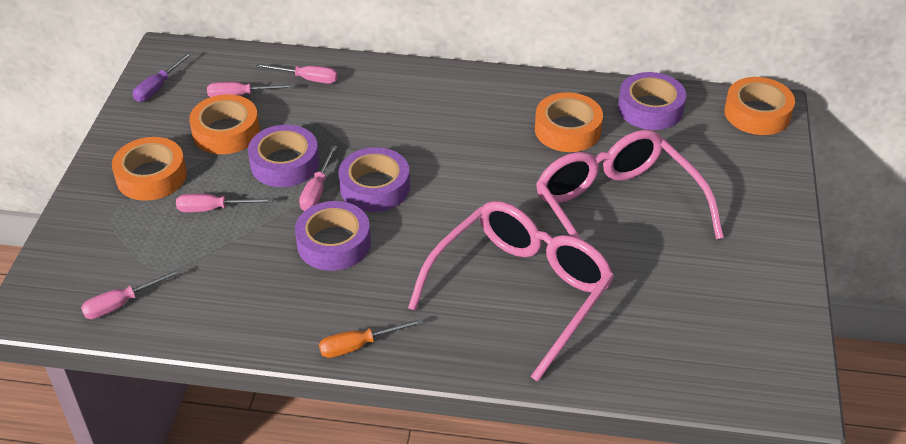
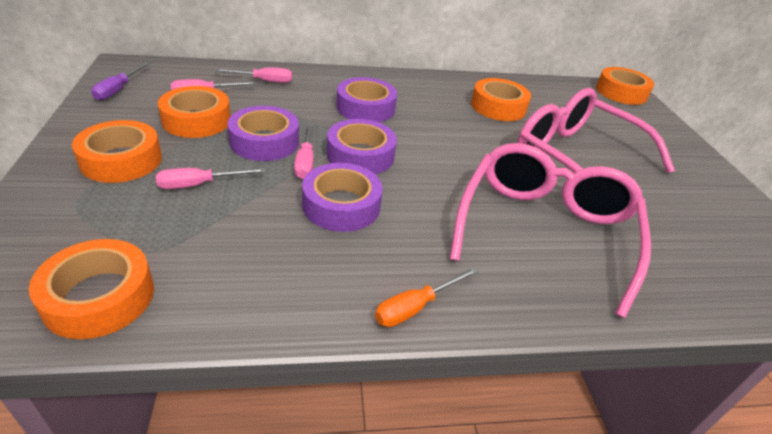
camera: 20 degrees left, 5 degrees down
pink screwdriver [81,268,182,319] -> orange tape [29,239,154,339]
purple tape [618,72,686,130] -> purple tape moved to [336,77,397,122]

